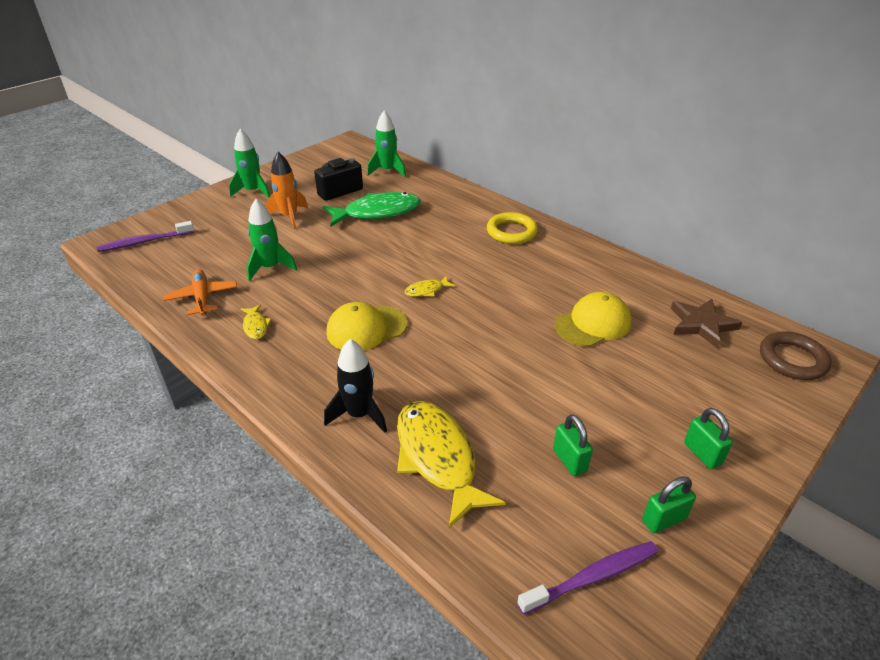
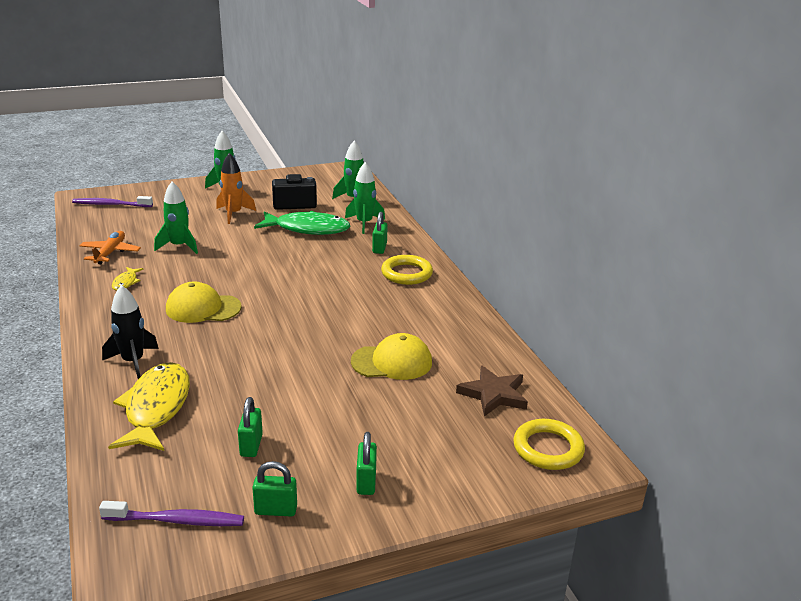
camera: 25 degrees right, 10 degrees down
yellow fish [404,276,455,297] -> none
brown ring [760,331,832,380] -> yellow ring [513,419,585,470]
none -> green rocket [345,162,385,234]
none -> green padlock [372,212,388,254]

